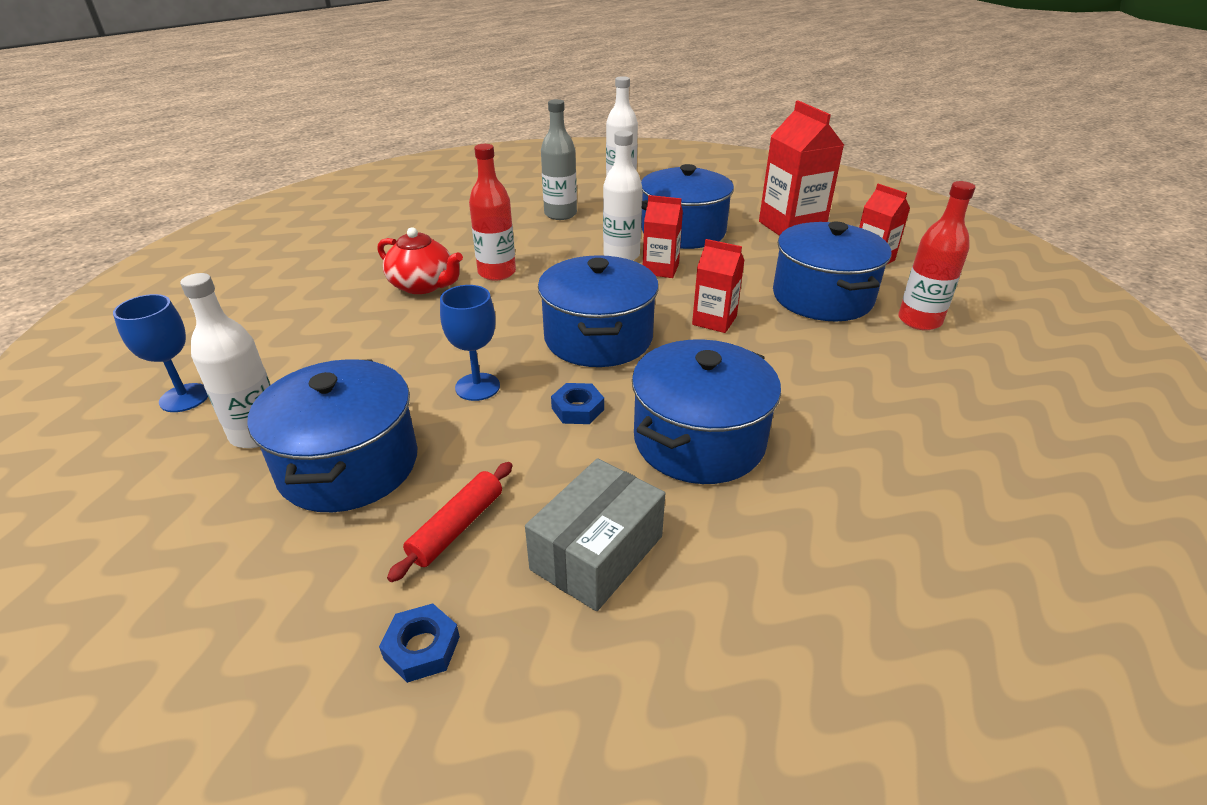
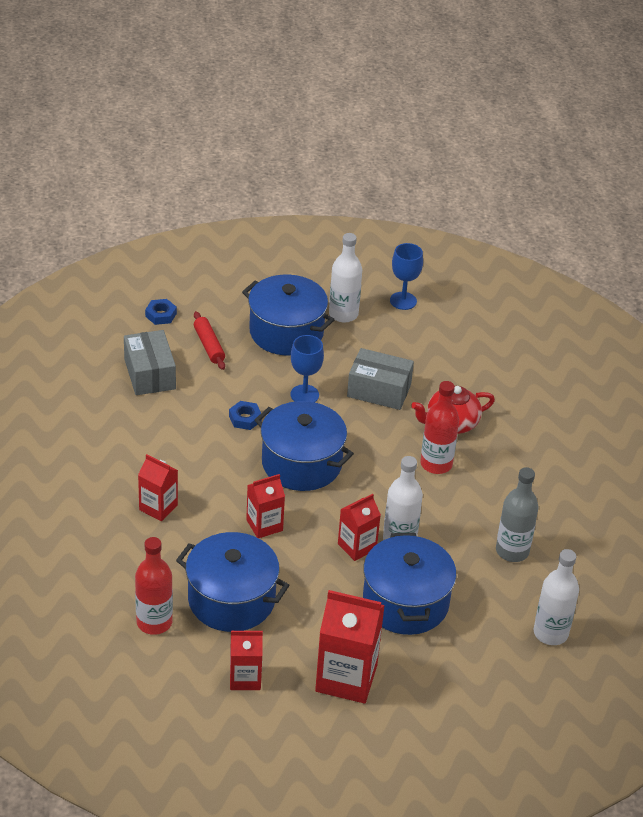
camera: 125 degrees right, 5 degrees up
blue pot [632,339,781,484] -> none
none -> red carton [138,454,178,521]
none -> grey box [347,348,414,410]

